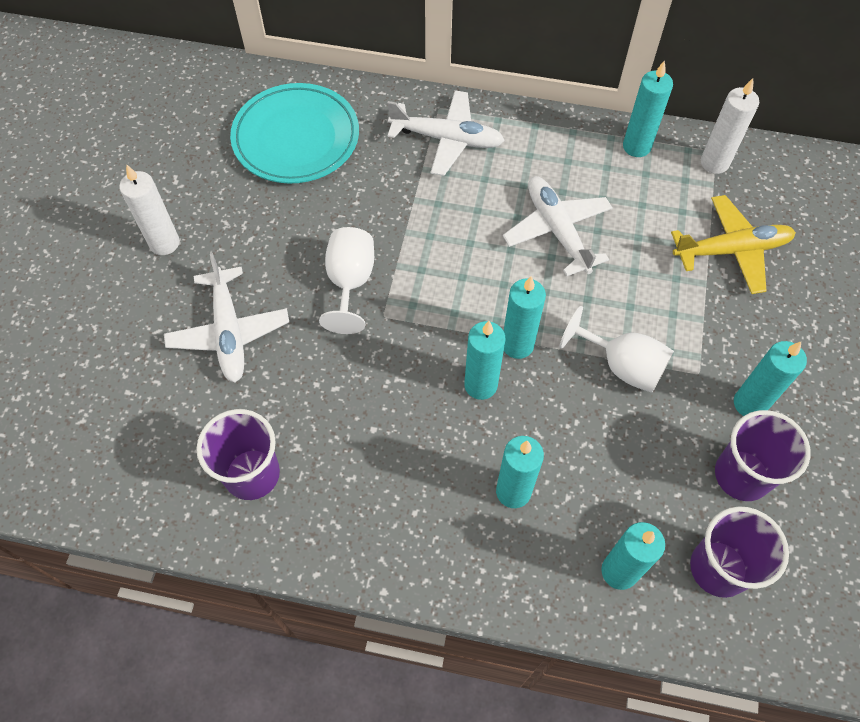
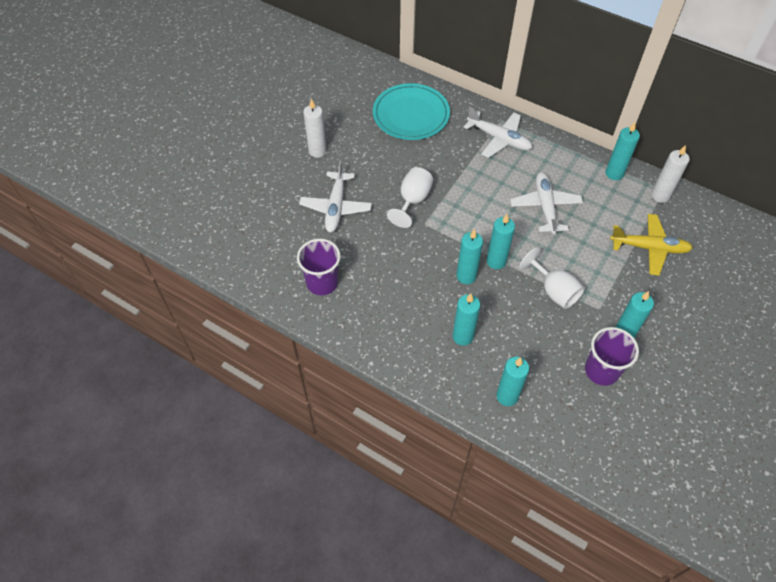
camera: 20 degrees right, 5 degrees down
purple cup [690,506,789,598] -> none

